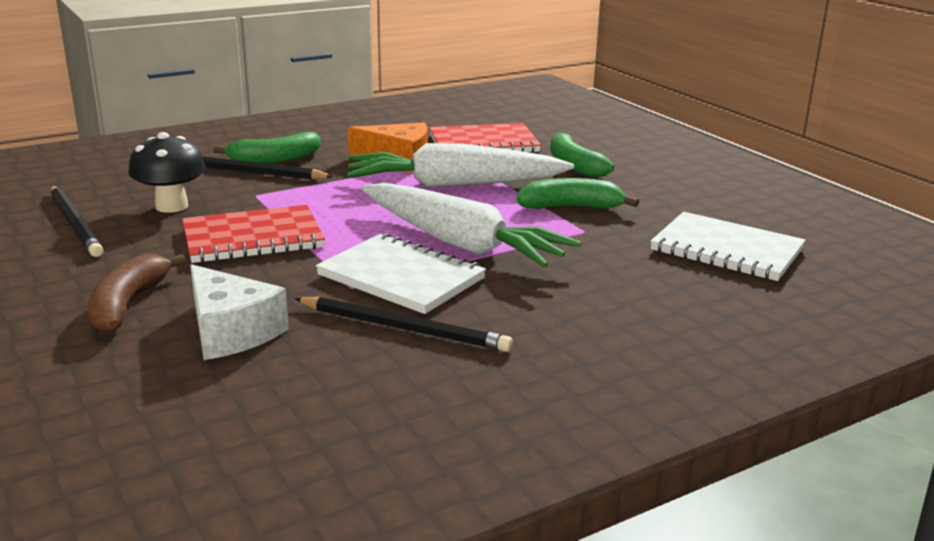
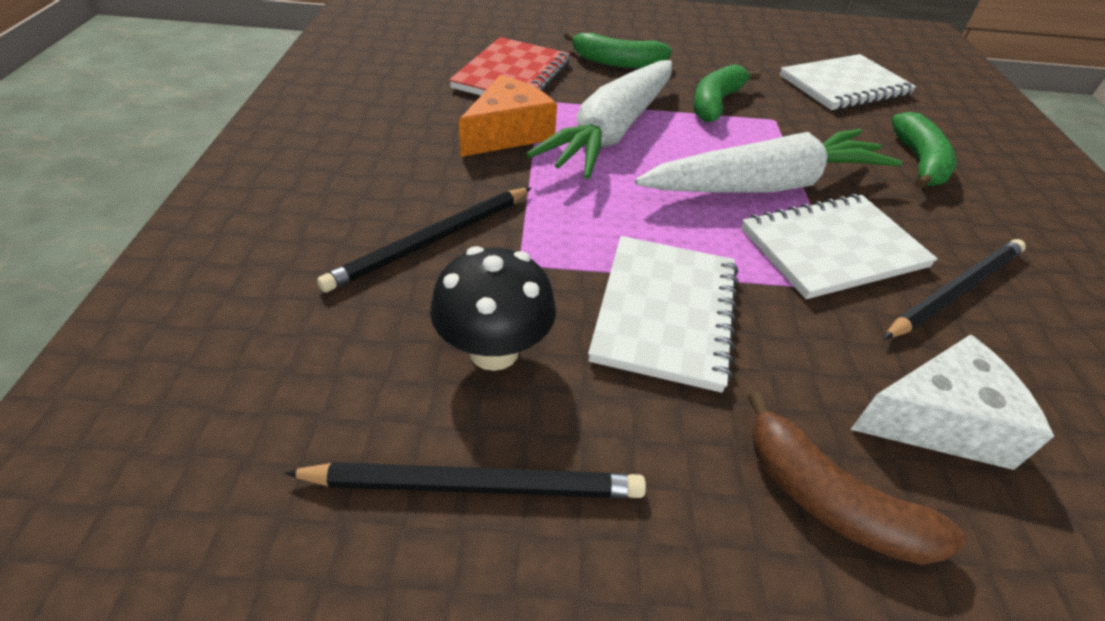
camera: 60 degrees left, 20 degrees up
red notebook [182,205,325,263] -> white notebook [588,236,738,393]
green banana [213,132,321,164] -> green banana moved to [891,112,957,189]

